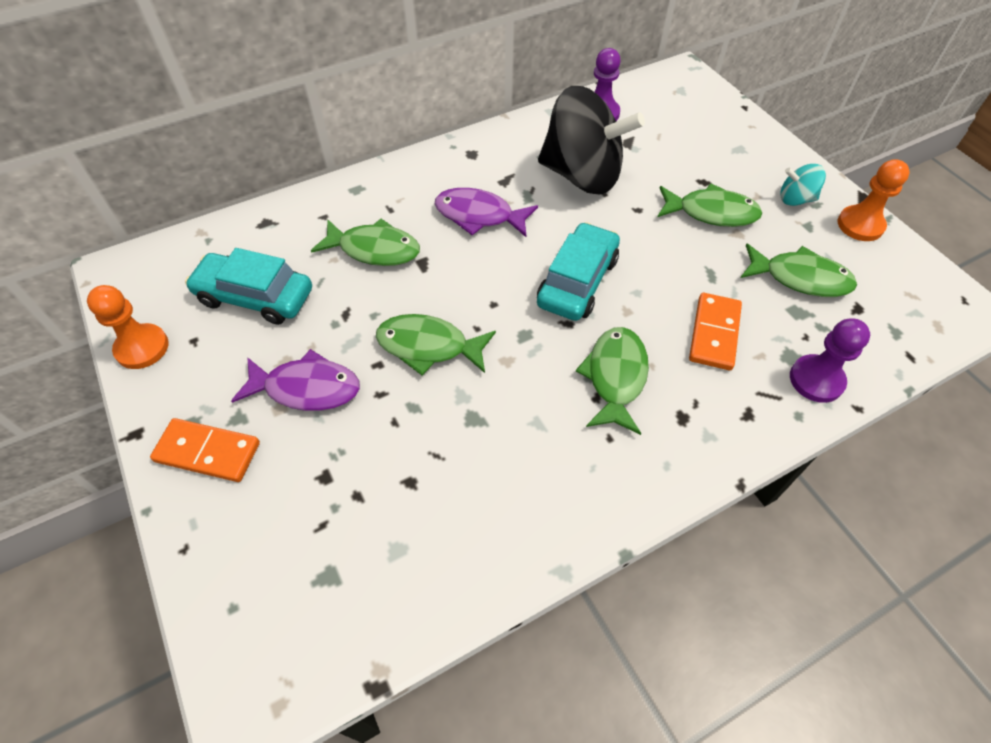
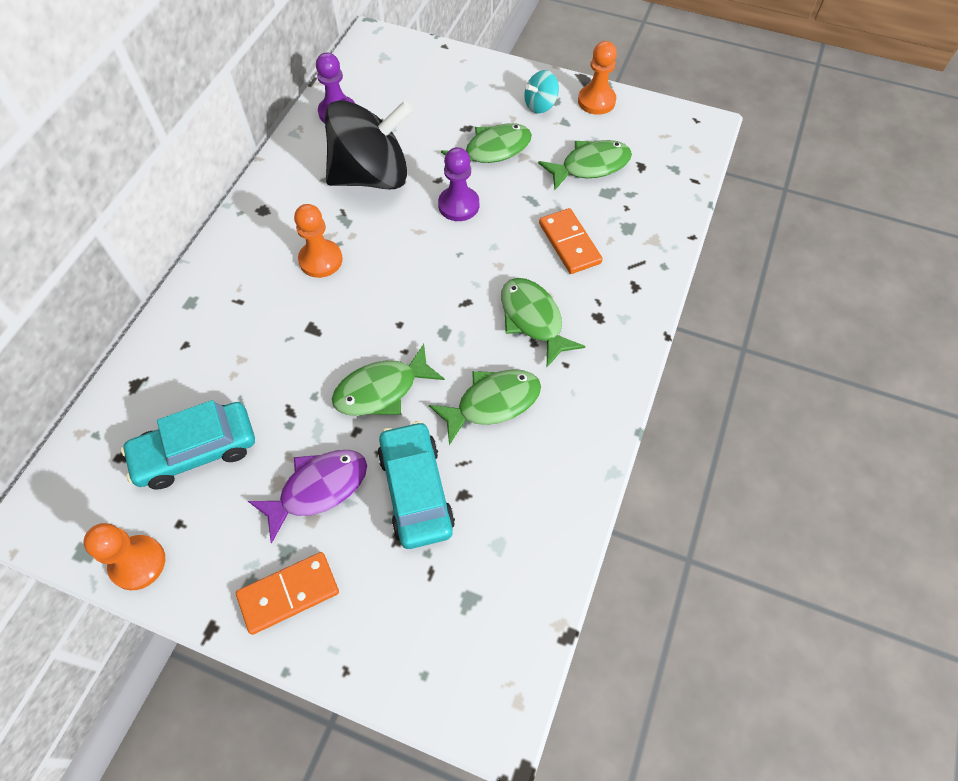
camera: 40 degrees left, 5 degrees up
green fish [311,219,420,266] -> green fish moved to [429,369,541,445]
purple fish [435,188,538,237] -> orange pawn [294,204,343,278]
turquoise car [537,222,620,321] -> turquoise car moved to [378,421,455,549]
purple pawn [790,319,870,403] -> purple pawn moved to [438,147,479,221]

